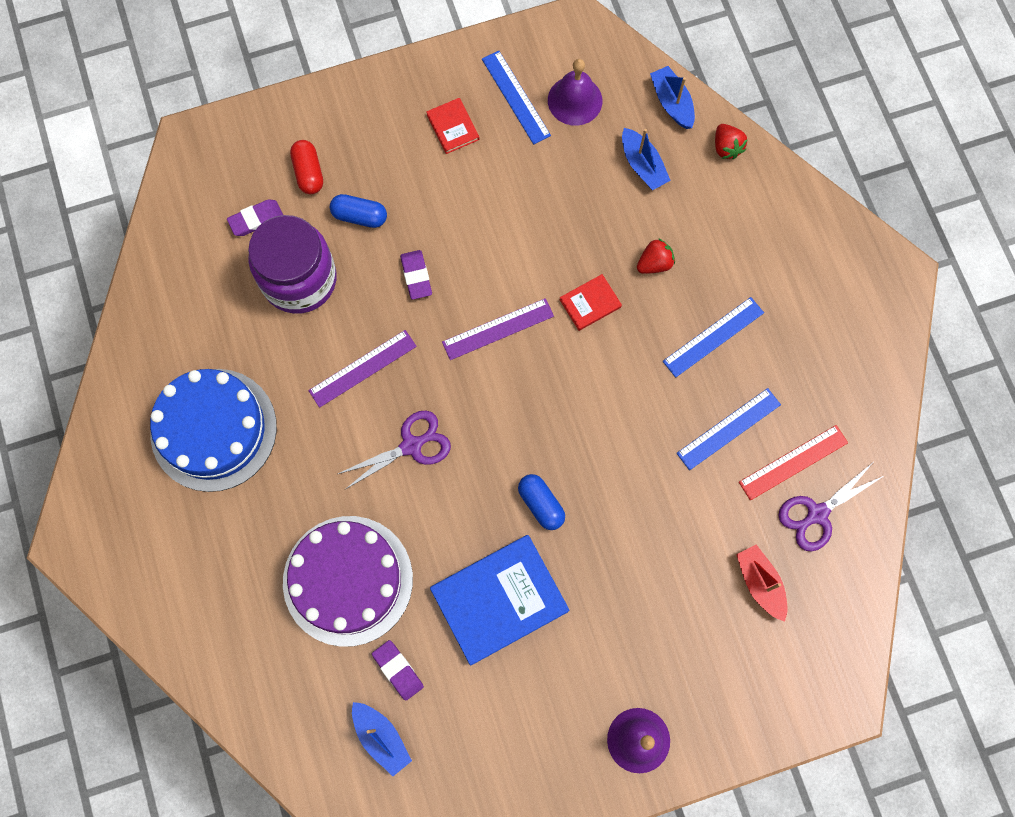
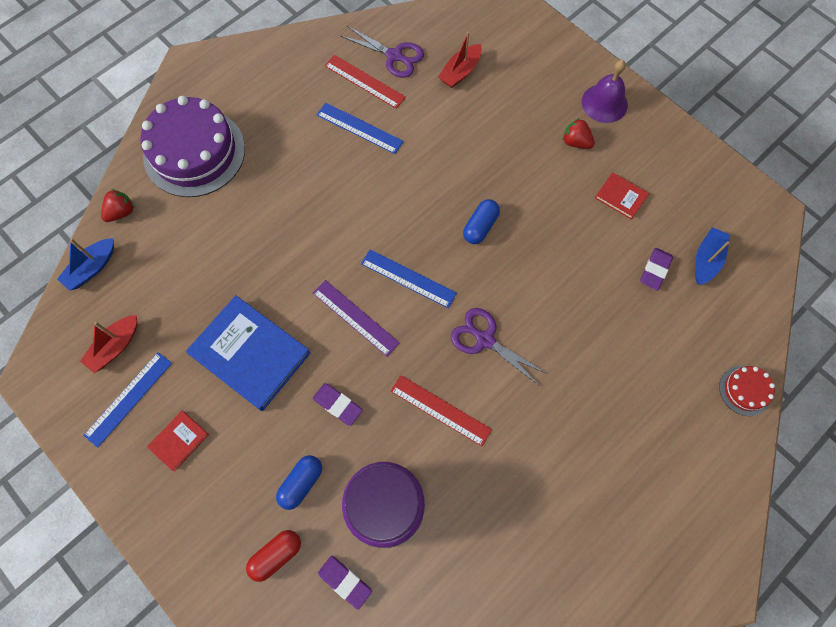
camera: 115 degrees left, 5 degrees down
blue cake [150,369,277,492] -> none
purple cake [283,516,413,647] -> purple cake moved to [140,96,245,197]
purple ruler [308,330,417,408] -> red ruler [391,375,492,446]
blue capsule [330,194,387,228] -> blue capsule turned 45 degrees clockwise [276,455,322,510]
purple eraser [400,250,432,300] -> purple eraser turned 75 degrees clockwise [313,383,363,426]
blue book [430,535,569,666] -> blue book moved to [186,295,310,411]
purple bell [548,59,602,126] -> red boat [80,315,137,373]
red book [560,274,622,331] -> red book moved to [595,172,649,220]
blue boat [622,128,671,190] -> none
red strawberry [637,238,675,274] -> red strawberry moved to [562,118,595,149]
blue ruler [663,297,764,378] -> blue ruler moved to [361,249,457,308]
none -> red cake [719,366,775,416]

